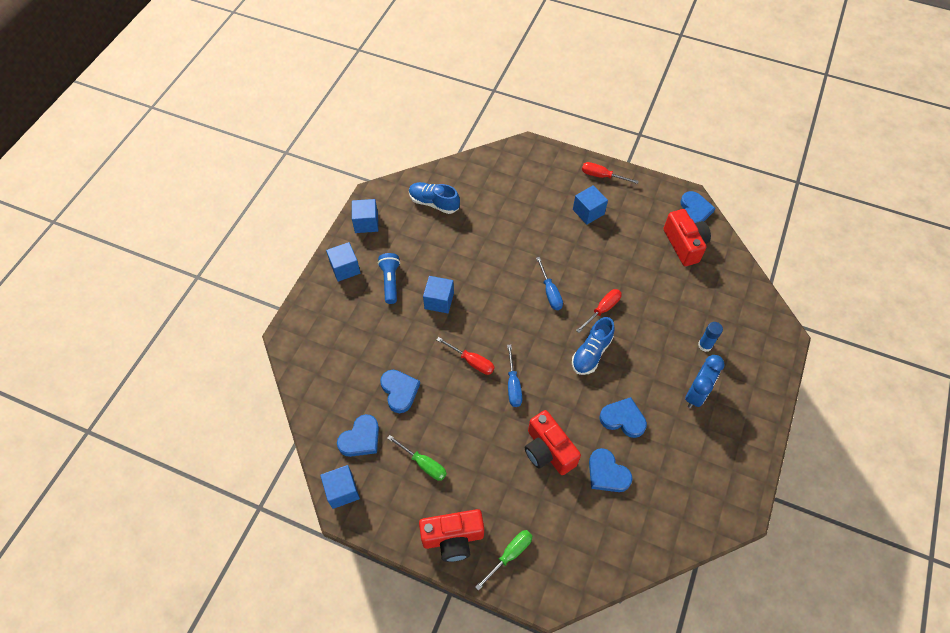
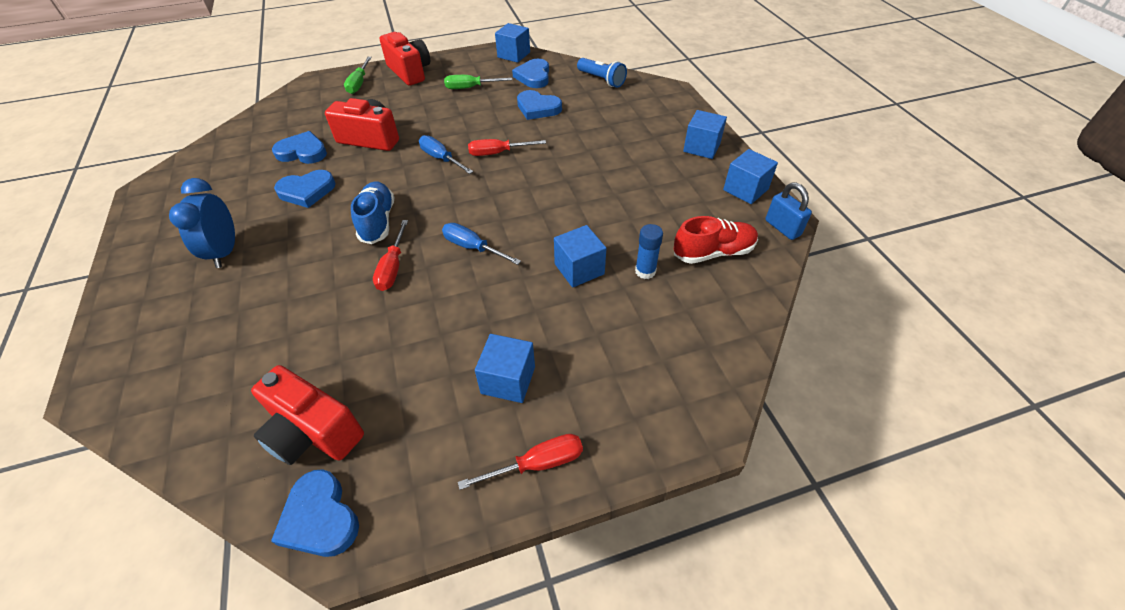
camera: 140 degrees right, 10 degrees down
blue flashlight [378,253,400,304] -> blue flashlight moved to [577,58,627,88]
blue shoe [409,182,460,214] -> red shoe [674,216,758,264]
red camera [419,509,484,562] -> red camera turned 105 degrees clockwise [379,32,430,86]
blue cube [423,276,454,313] -> blue cube moved to [554,225,606,288]
blue glue stick [698,322,723,352] -> blue glue stick moved to [635,224,663,279]
none -> blue padlock [766,182,812,240]

